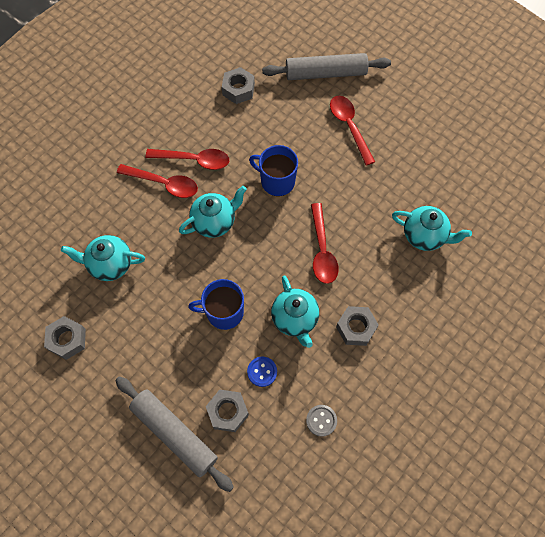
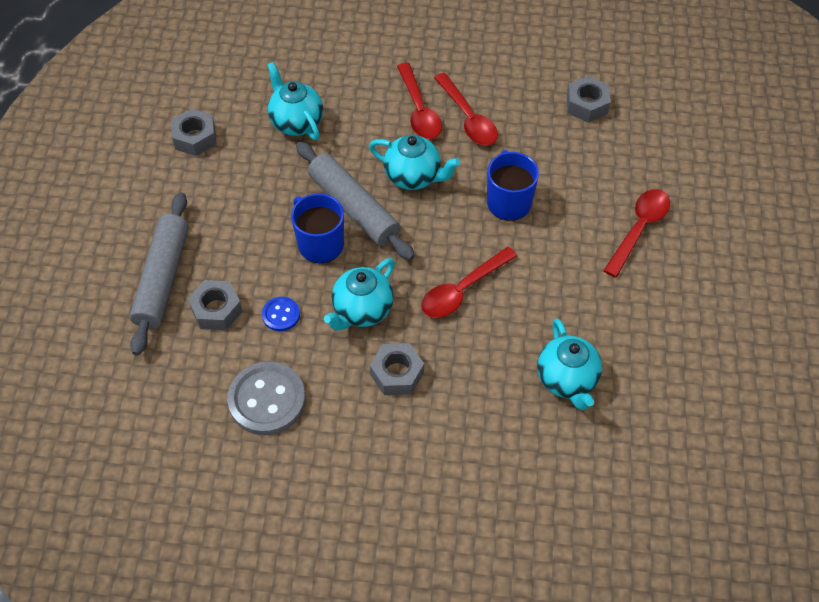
camera: 55 degrees right, 10 degrees down
grey rolling pin [262,53,391,80] -> grey rolling pin moved to [296,142,415,260]
grey button [306,405,337,437] -> grey button [227,362,305,435], size x1.95

